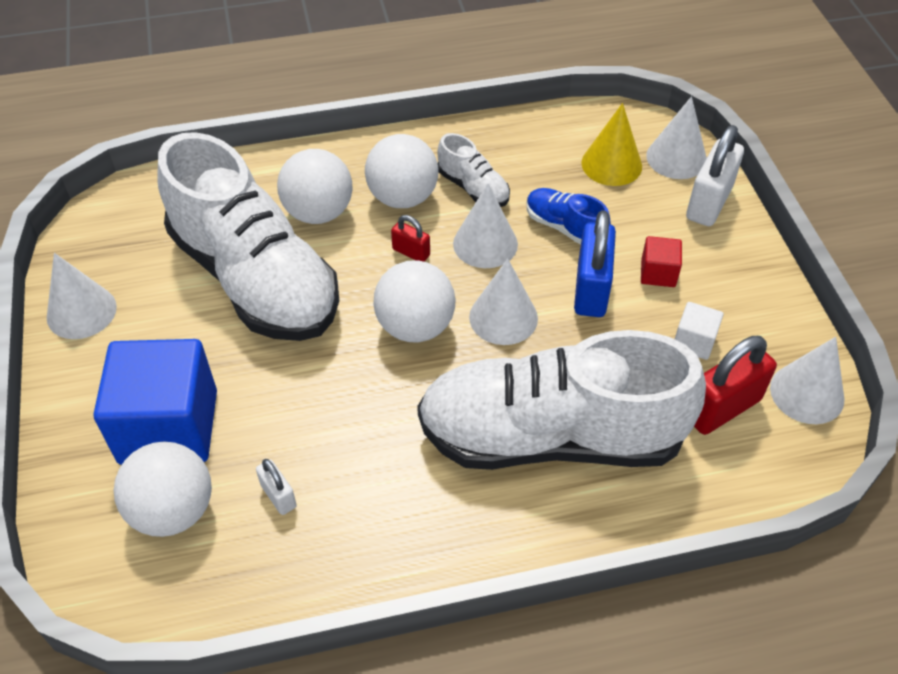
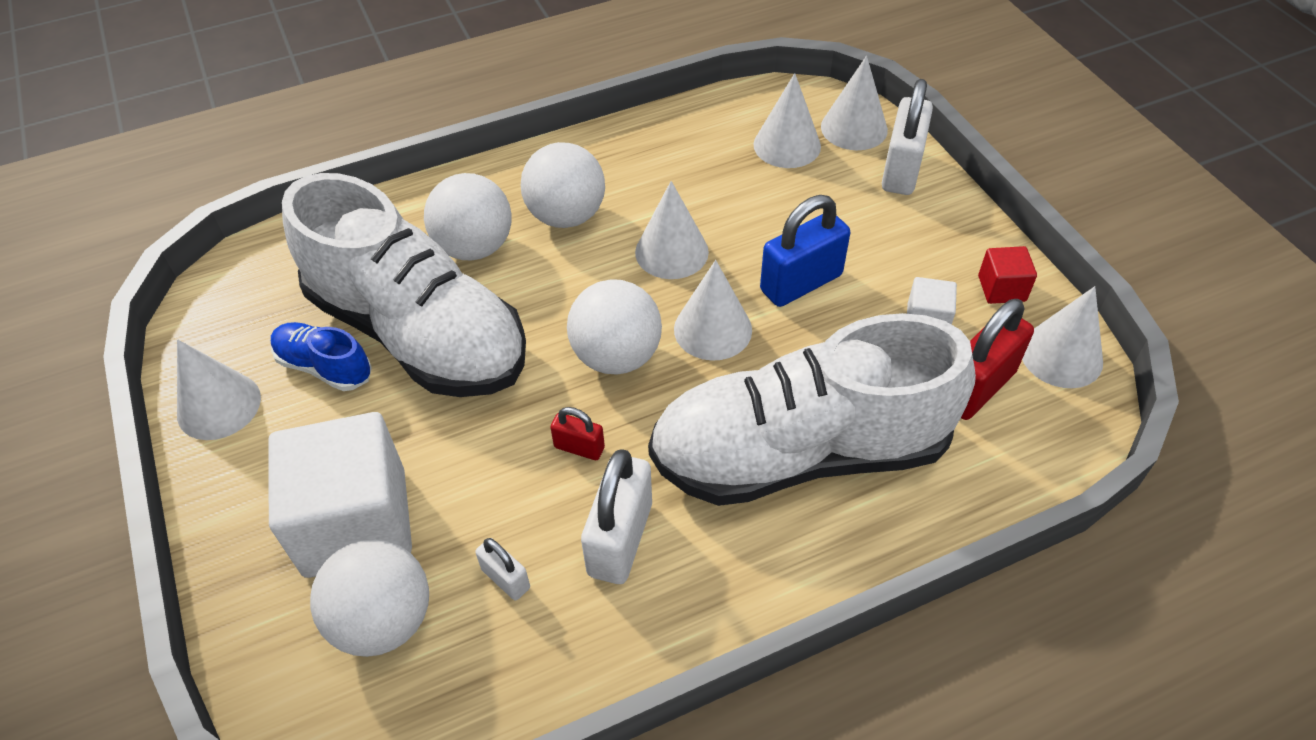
camera: 10 degrees left, 0 degrees up
blue cube [94,339,217,465] -> white cube [268,412,412,578]
red padlock [391,215,430,262] -> red padlock moved to [550,407,605,460]
white shoe [437,133,510,207] -> none
blue shoe [527,188,611,245] -> blue shoe moved to [271,322,372,391]
blue padlock [574,210,616,317] -> blue padlock turned 60 degrees clockwise [760,195,850,307]
yellow cone [581,103,642,186] -> white cone [753,73,821,168]
red cube [641,236,682,287] -> red cube moved to [978,246,1037,304]
none -> white padlock [581,449,652,584]

